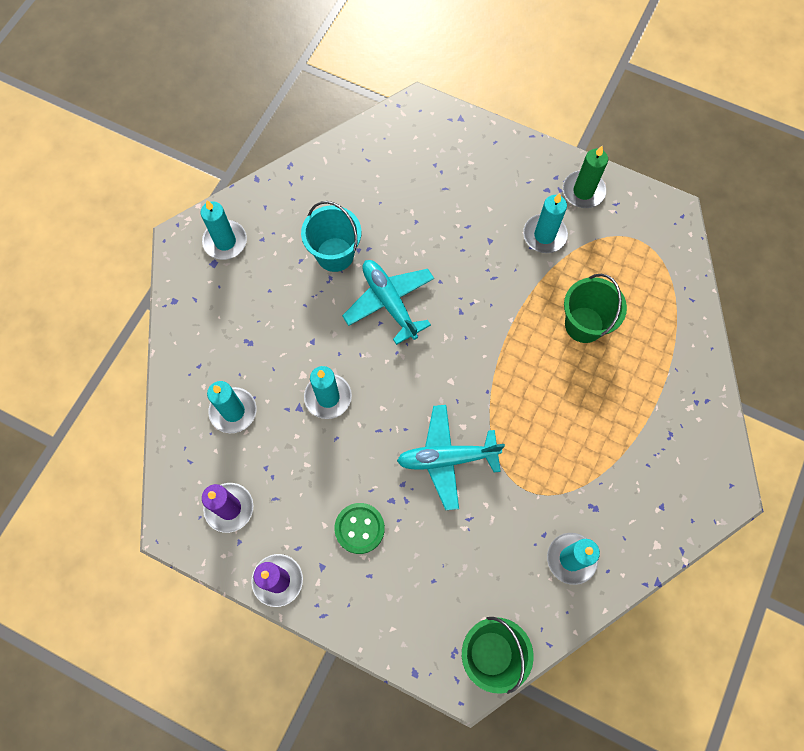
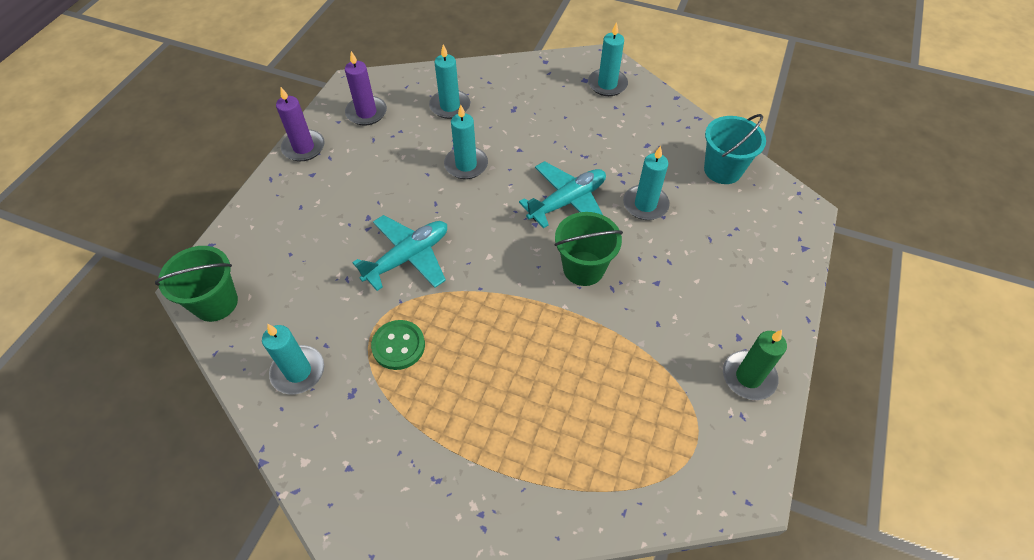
camera: 85 degrees right, 15 degrees down
turquoise bucket [301,201,361,272] -> turquoise bucket moved to [704,114,766,184]
green button [334,503,385,554] -> green button moved to [371,320,425,370]
turquoise plane [397,405,505,510] -> turquoise plane turned 60 degrees clockwise [352,215,447,291]
turquoise candle [523,193,568,253] -> turquoise candle moved to [623,146,670,220]
green bucket [564,274,627,343] -> green bucket moved to [554,212,623,286]

